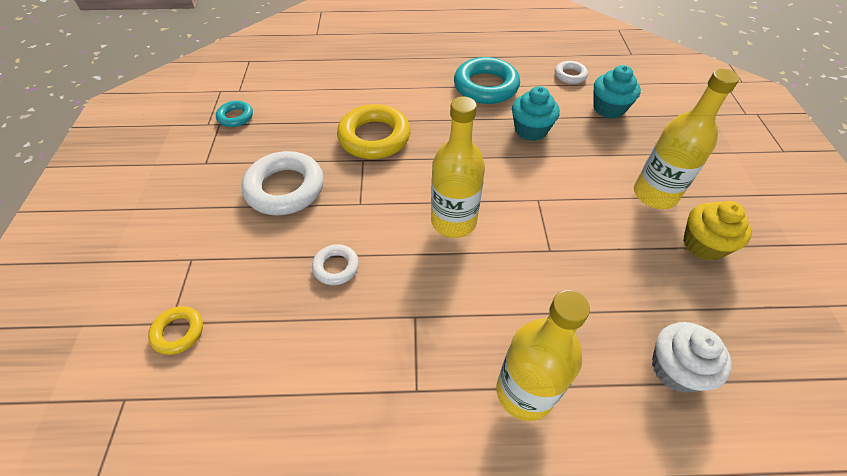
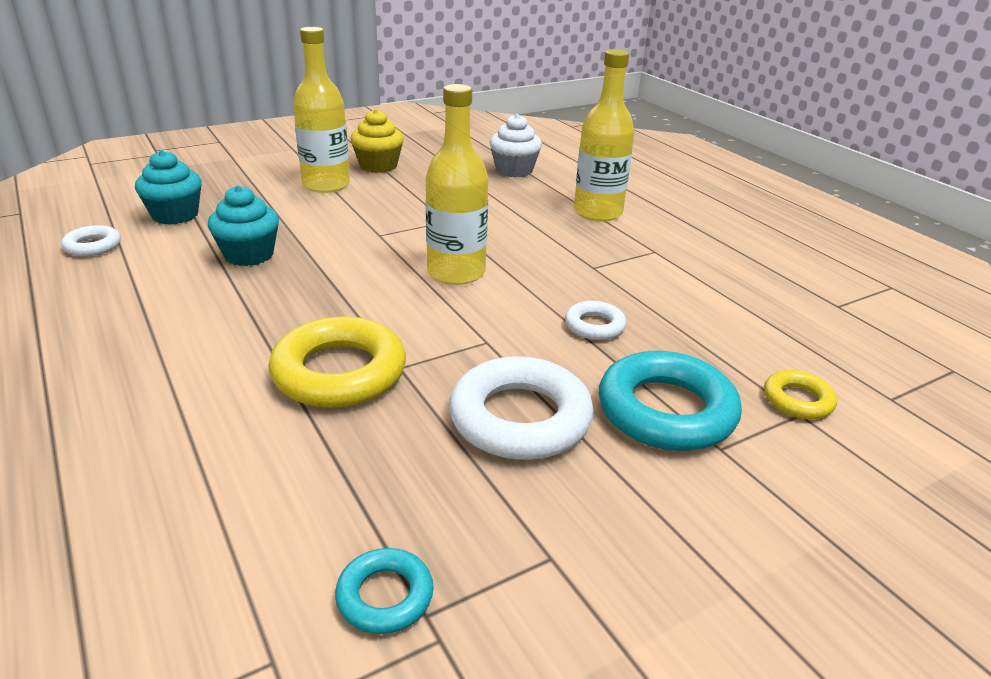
camera: 120 degrees left, 20 degrees down
turquoise ring [454,57,520,104] -> turquoise ring moved to [599,351,742,451]

